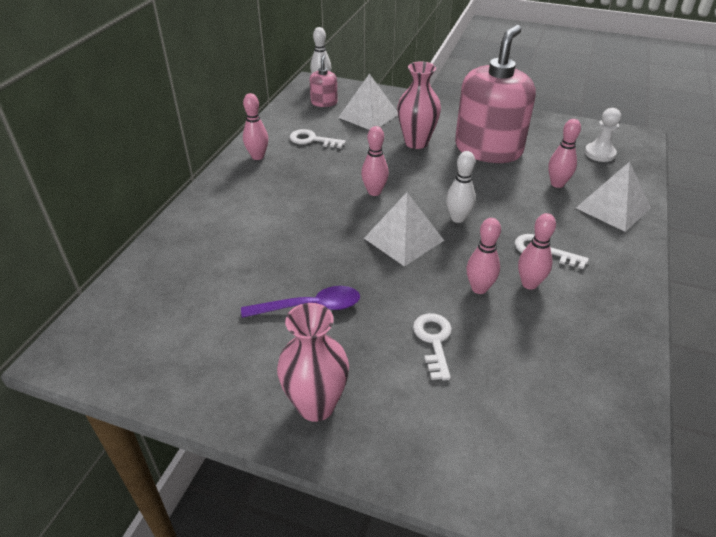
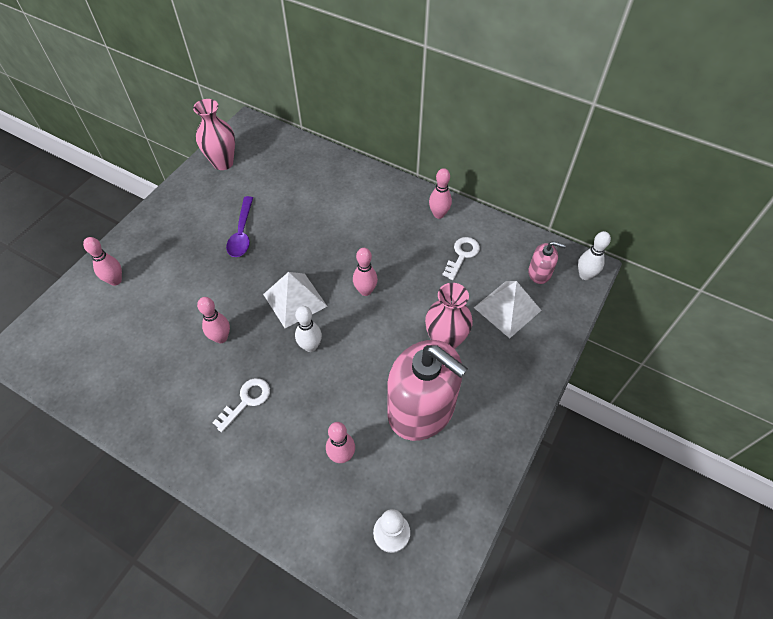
camera: 100 degrees right, 15 degrees up
pink vase [277,303,349,422] -> pink vase moved to [193,99,235,170]
white key [413,313,452,381] -> none
pink bowling pin [518,213,556,290] -> pink bowling pin moved to [83,237,122,286]
white pyramid [576,162,651,232] -> none

